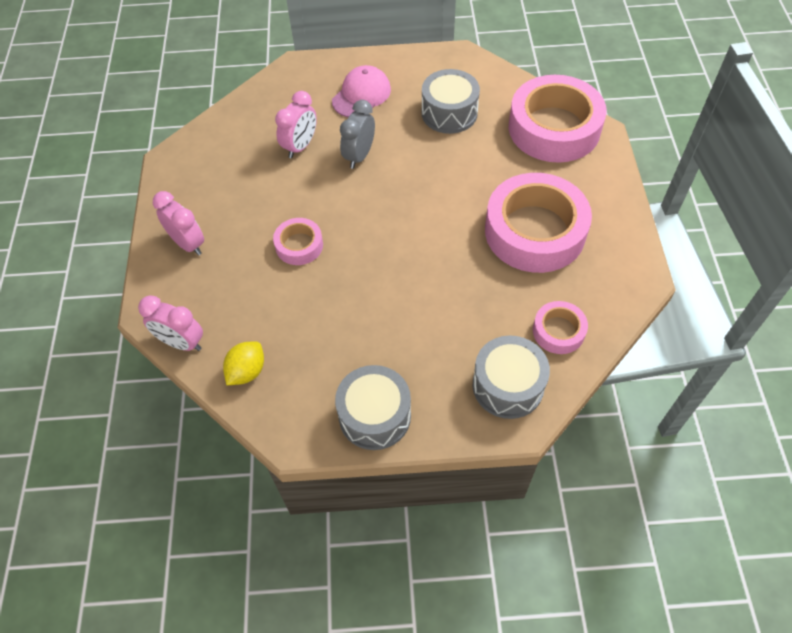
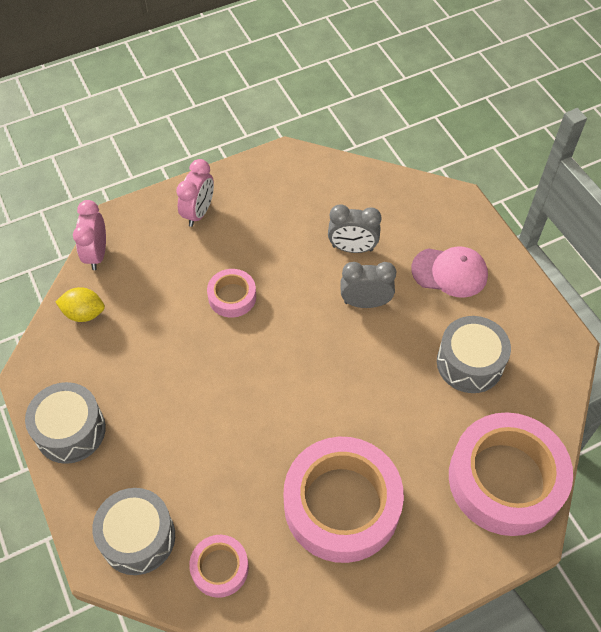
camera: 65 degrees right, 0 degrees up
pink clock [275,91,317,158] -> grey clock [328,204,381,253]

